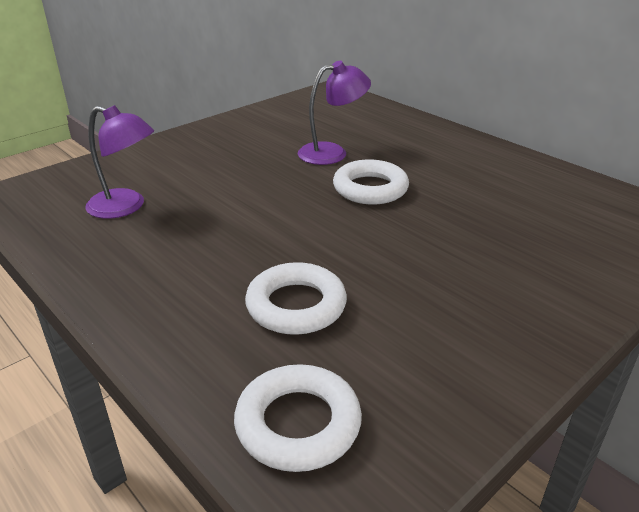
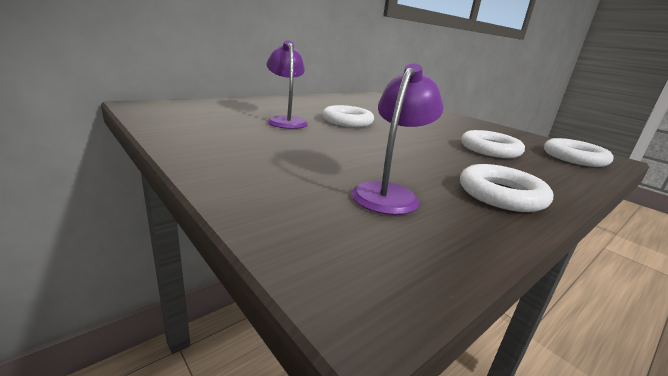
camera: 90 degrees left, 10 degrees down
none -> white ring [460,164,554,212]

